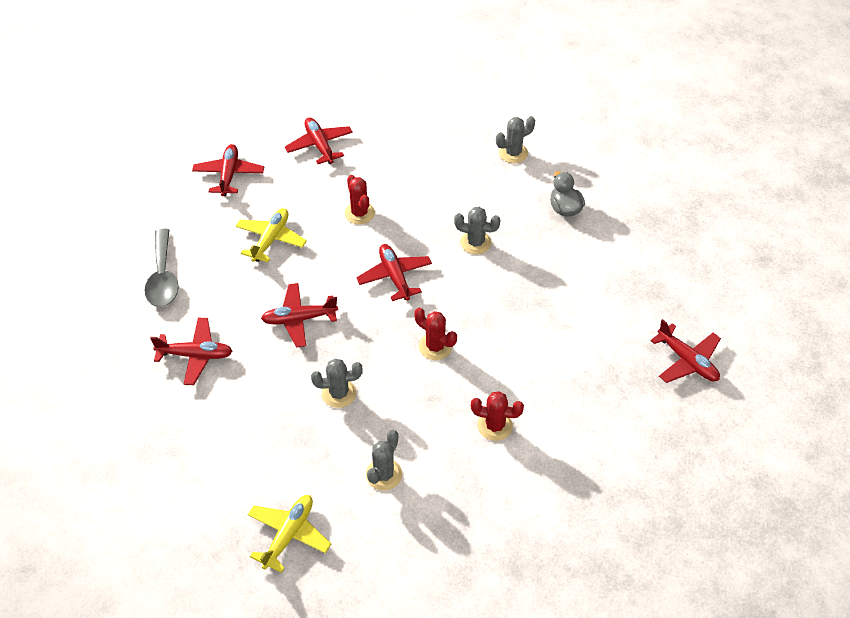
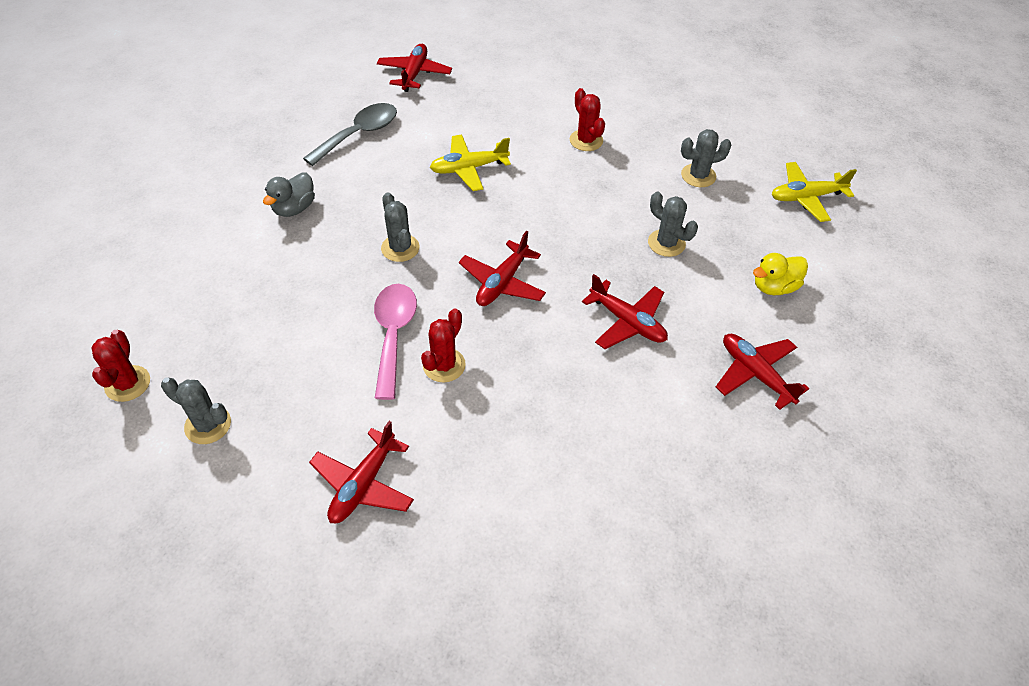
camera: 130 degrees left, 0 degrees up
grey spoon [144,228,179,307] -> grey spoon moved to [303,103,397,166]
red plane [192,144,264,196] -> none
yellow plane [236,208,307,262] -> yellow plane moved to [430,134,511,191]
red cactus [414,308,457,360] -> red cactus moved to [91,330,150,402]
grey cactus [496,116,535,163] -> grey cactus moved to [161,377,231,444]
none -> pink spoon [374,284,417,400]
none -> yellow duck [753,253,808,295]

